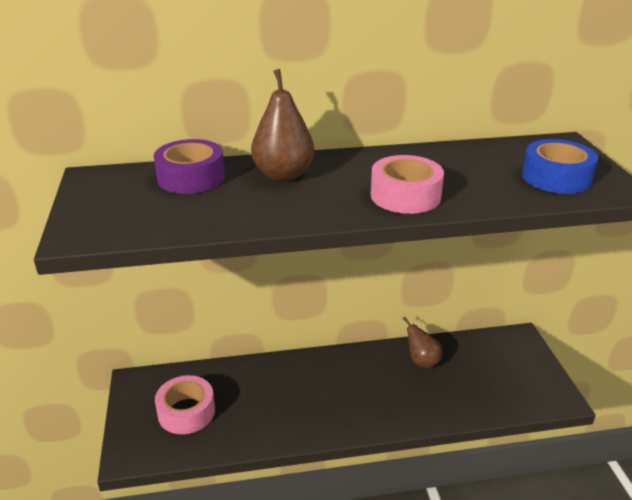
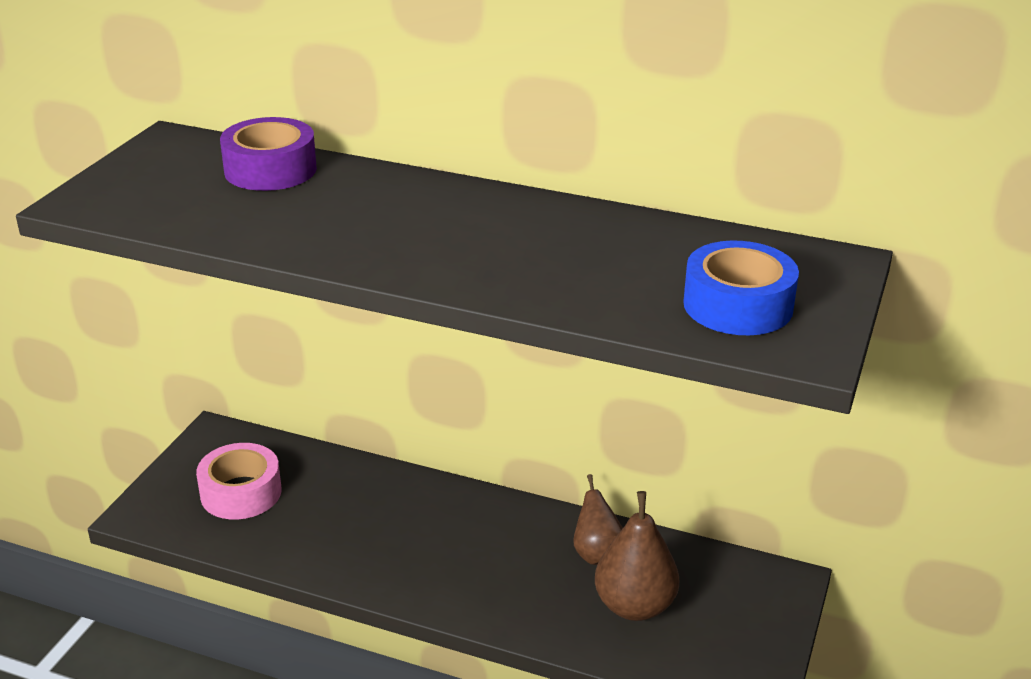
camera: 30 degrees right, 0 degrees up
brown pear [251,69,315,181] -> brown pear moved to [595,491,679,621]
pink tape [371,155,444,214] -> none

